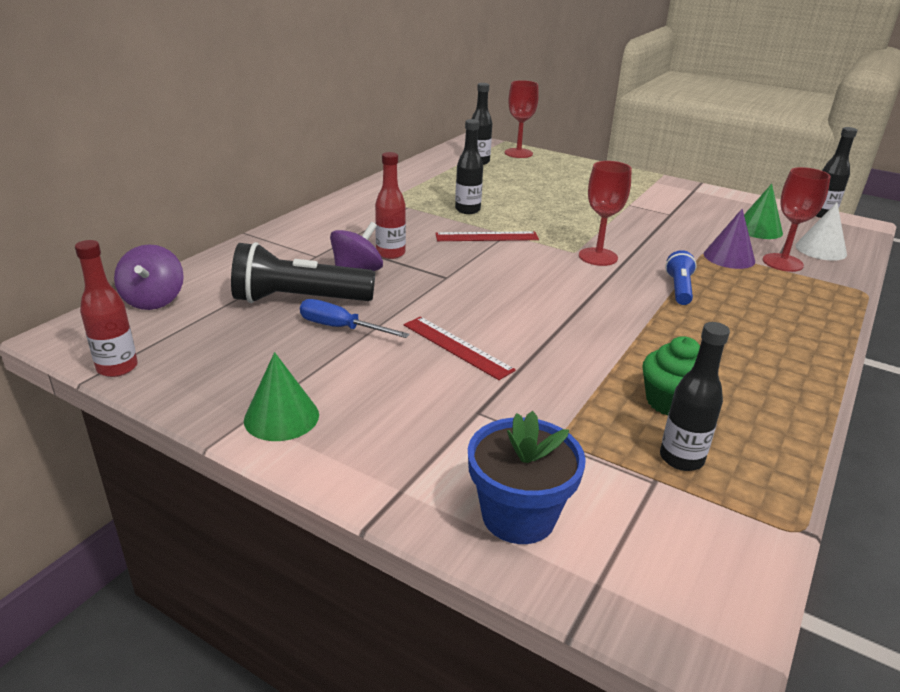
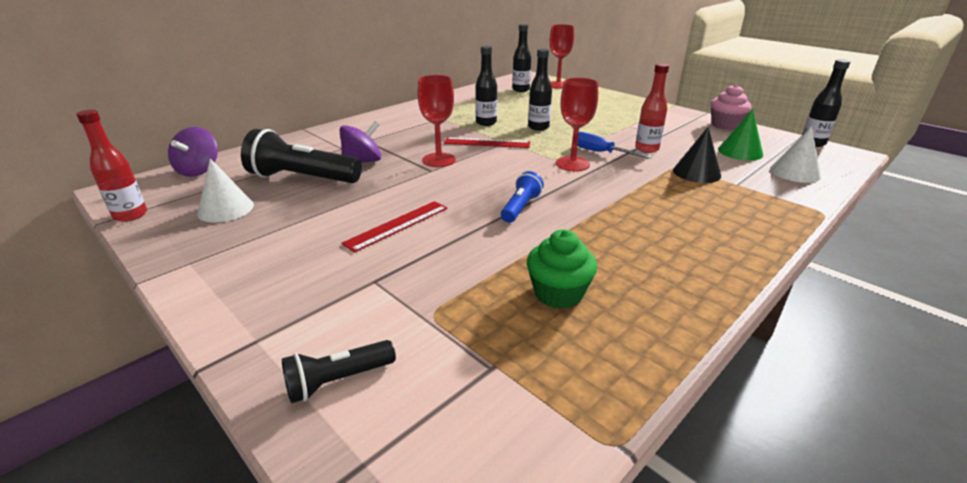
camera: 15 degrees right, 0 degrees up
green cone [244,352,319,441] -> none
blue screwdriver [300,299,410,338] -> blue screwdriver moved to [578,132,653,159]
red bottle [375,152,406,259] -> red bottle moved to [635,63,669,153]
red ruler [404,317,516,380] -> red ruler turned 75 degrees clockwise [341,201,448,253]
blue flower pot [468,411,586,544] -> black flashlight [282,340,396,403]
black bottle [660,322,730,471] -> black bottle moved to [528,49,552,131]
blue flashlight [665,250,697,305] -> blue flashlight moved to [501,171,544,223]
purple cone [704,209,755,269] -> black cone [673,127,721,183]
red goblet [763,167,831,272] -> red goblet moved to [418,75,456,167]
none -> white cone [197,158,254,223]
none -> pink cupcake [710,84,751,130]

